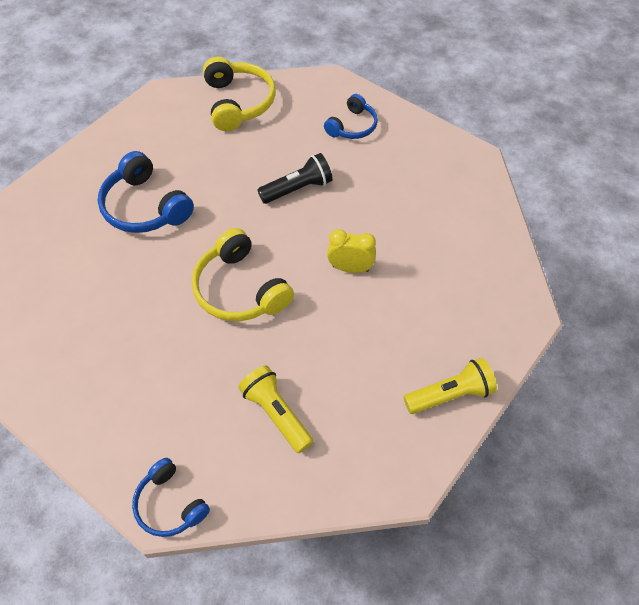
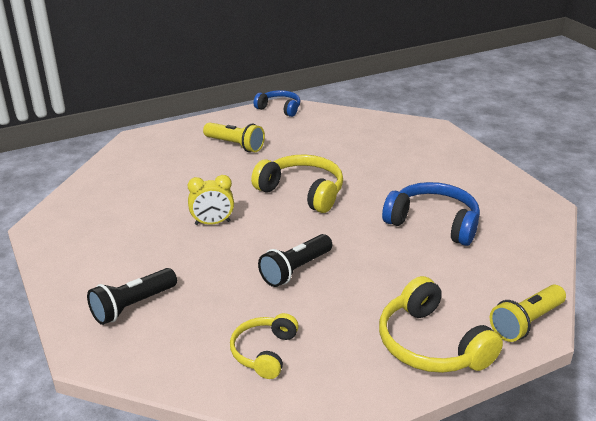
camera: 160 degrees right, 25 degrees down
blue headphones [324,94,378,139] -> yellow headphones [230,313,299,379]
yellow flashlight [404,358,497,414] -> yellow flashlight moved to [490,285,566,342]
none -> black flashlight [87,268,177,325]

